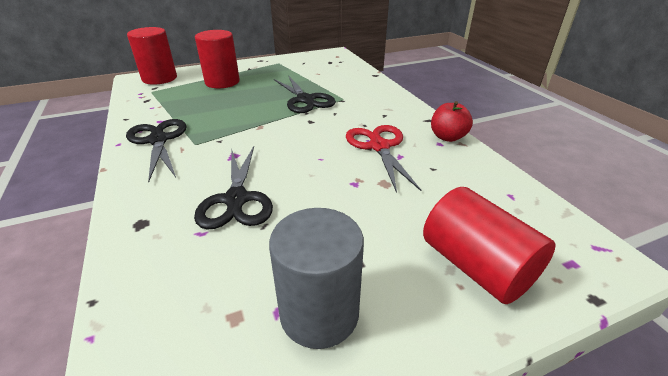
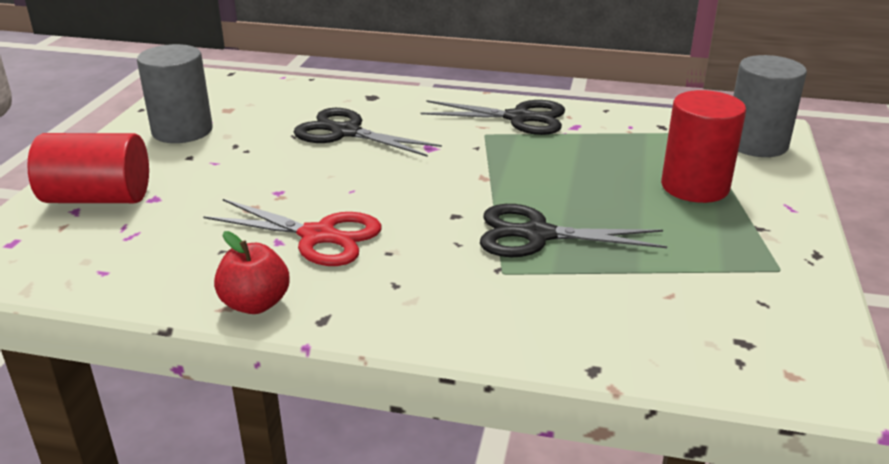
camera: 125 degrees right, 5 degrees down
red cylinder [127,27,177,85] -> grey cylinder [733,55,807,157]

